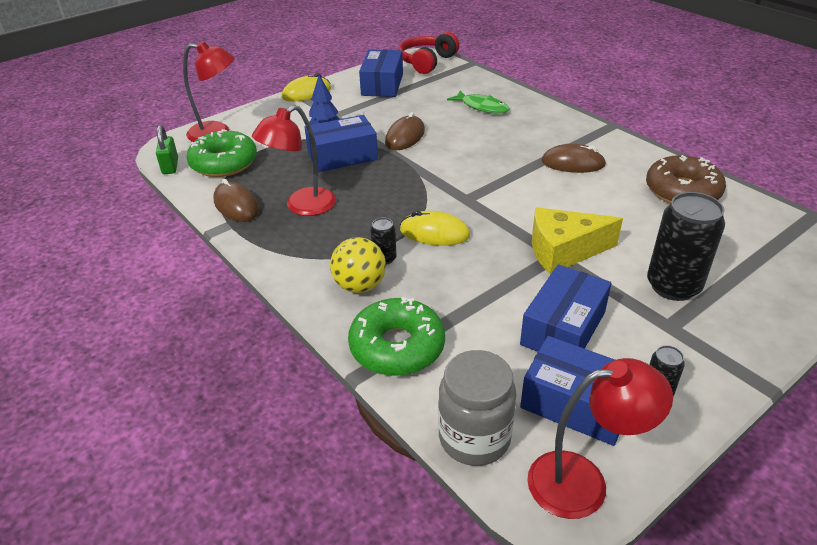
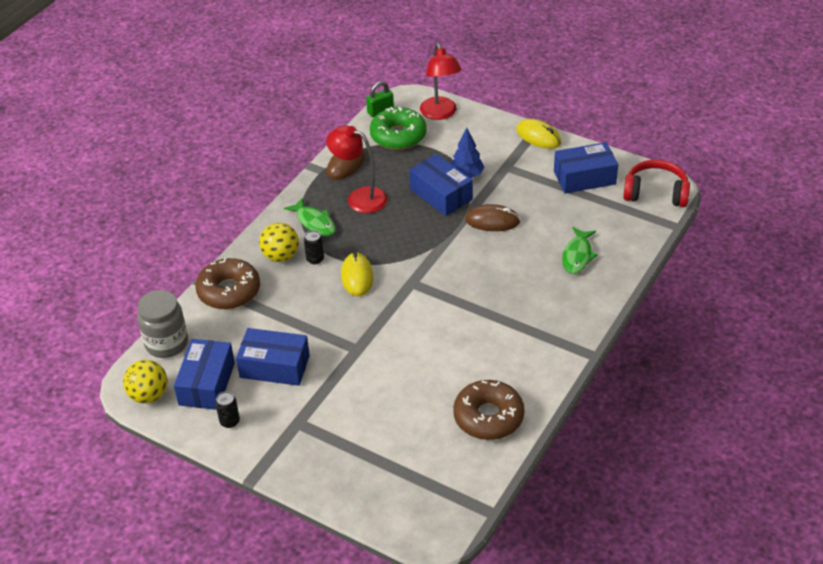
camera: 70 degrees right, 5 degrees up
green donut [348,297,445,376] -> brown donut [195,258,260,309]
red lamp [527,358,673,519] -> yellow ball [123,360,168,404]
yellow cheese [532,207,623,275] -> none
brown mouse [542,144,606,173] -> none
black can [647,192,725,301] -> none
none -> green fish [284,198,336,236]

